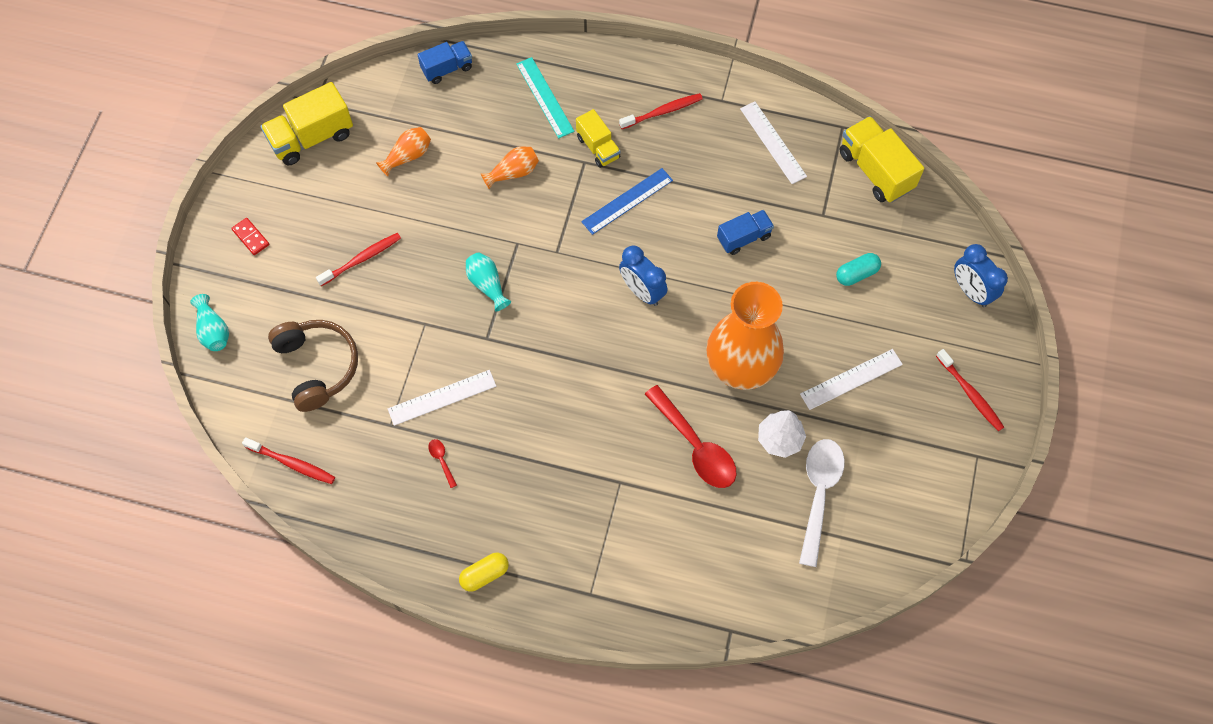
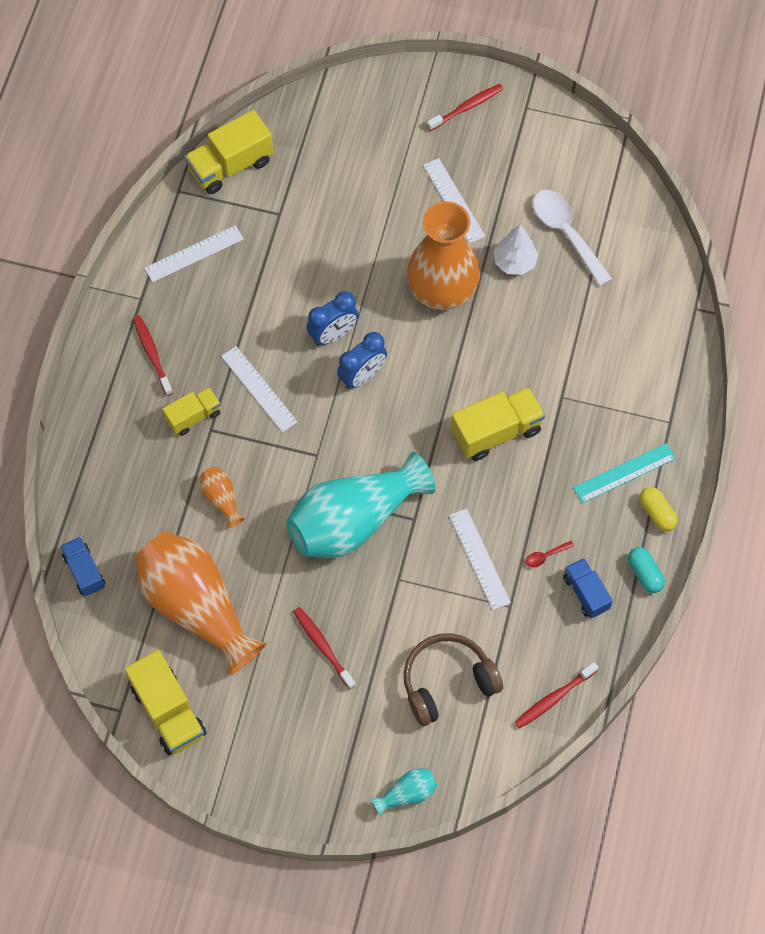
camera: 90 degrees left, 0 degrees up
red domino [231,218,269,255] -> none
red toothbrush [242,437,335,484] -> red toothbrush turned 150 degrees counterclockwise [515,662,599,729]
orange vase [376,127,431,177] -> orange vase [135,532,266,675], size x2.40
turquoise vase [466,253,511,312] -> turquoise vase [286,452,435,558], size x2.40
turquoise ruler [516,57,574,138] -> turquoise ruler moved to [573,443,676,503]
blue ruler [581,168,673,235] -> white ruler [221,346,298,432]
red spoon [645,385,736,488] -> none
blue truck [717,210,774,255] -> blue truck moved to [563,558,613,618]
white spoon [799,439,845,567] -> white spoon turned 45 degrees clockwise [533,190,612,286]
turquoise capsule [836,253,881,286] -> turquoise capsule moved to [628,547,665,593]
blue clock [954,244,1008,307] -> blue clock moved to [307,291,359,346]
none -> yellow truck [451,387,545,461]

